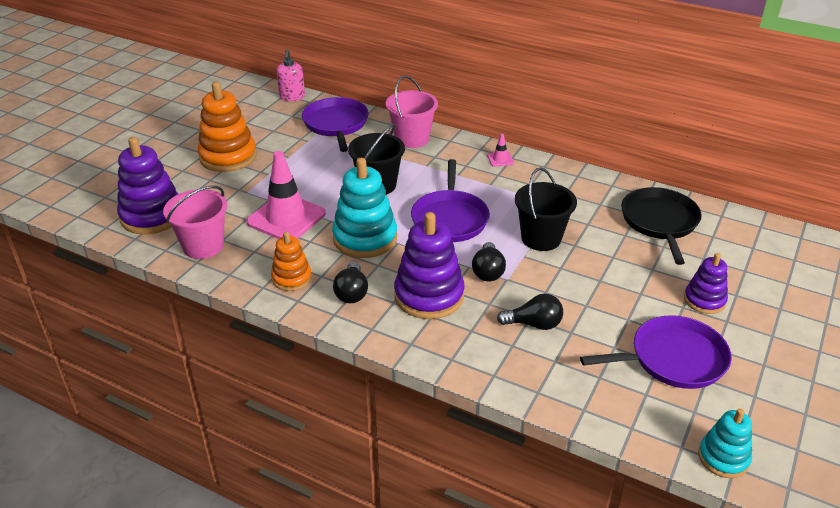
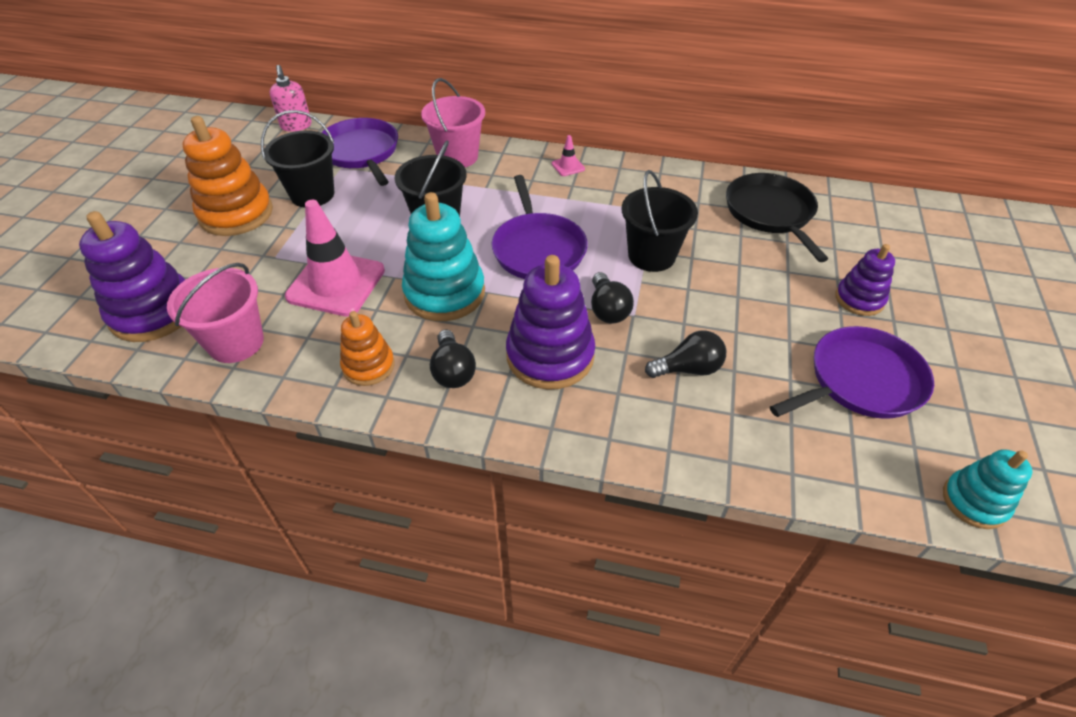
camera: 15 degrees left, 10 degrees up
none -> black bucket [261,110,334,208]

